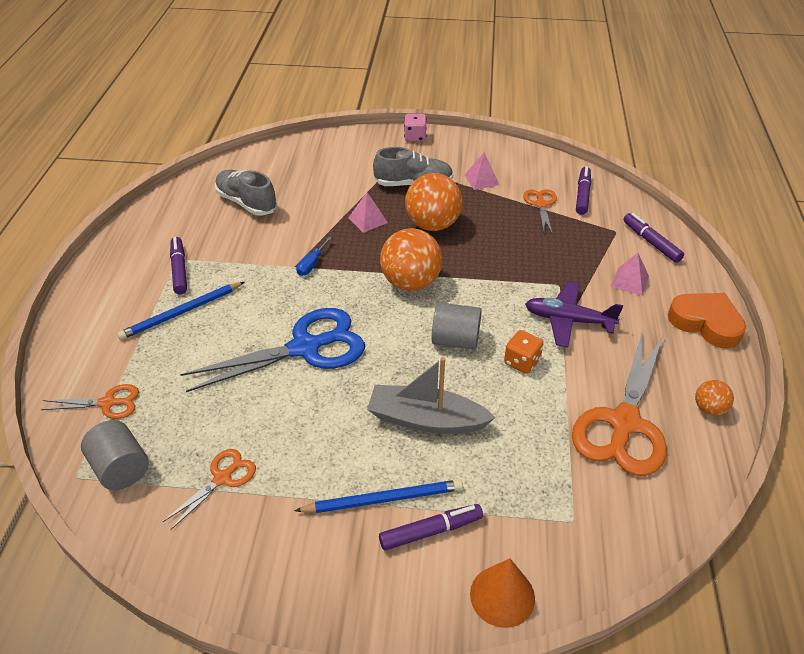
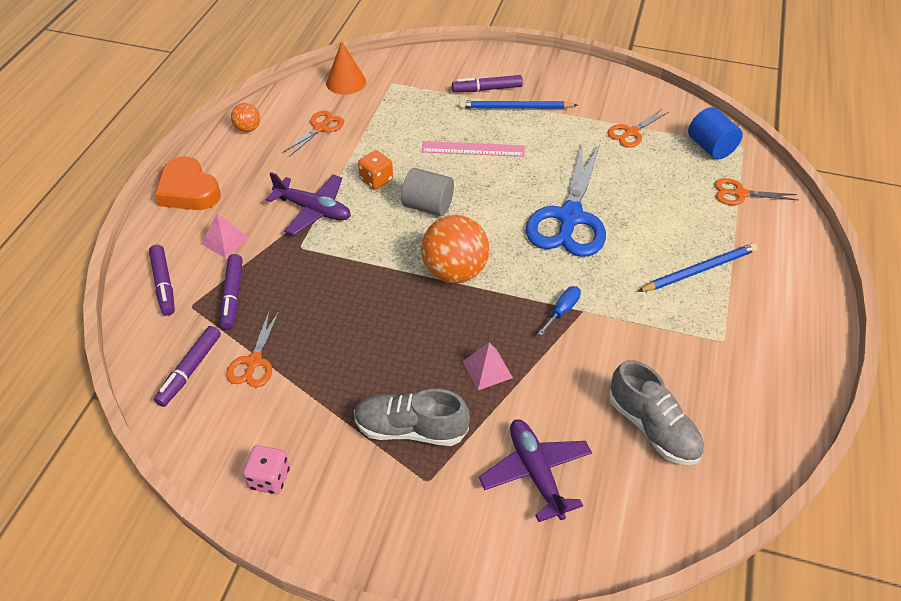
camera: 170 degrees left, 5 degrees up
grey cylinder [81,420,149,490] -> blue cylinder [688,107,743,160]
purple marker [170,237,187,294] -> purple marker moved to [220,254,243,330]
blue scissors [180,308,365,392] -> blue scissors turned 60 degrees counterclockwise [526,144,606,257]
grey boat [367,357,496,434] -> pink ruler [421,141,524,157]
pink dice [404,114,427,142] -> pink dice moved to [243,445,290,494]
orange ball [405,173,463,231] -> none
pink pyramid [465,152,499,190] -> none
orange cone [470,558,535,628] -> orange cone moved to [326,41,366,95]
orange scissors [572,331,667,476] -> orange scissors [282,111,344,157], size x0.49
none -> purple plane [479,420,592,522]

